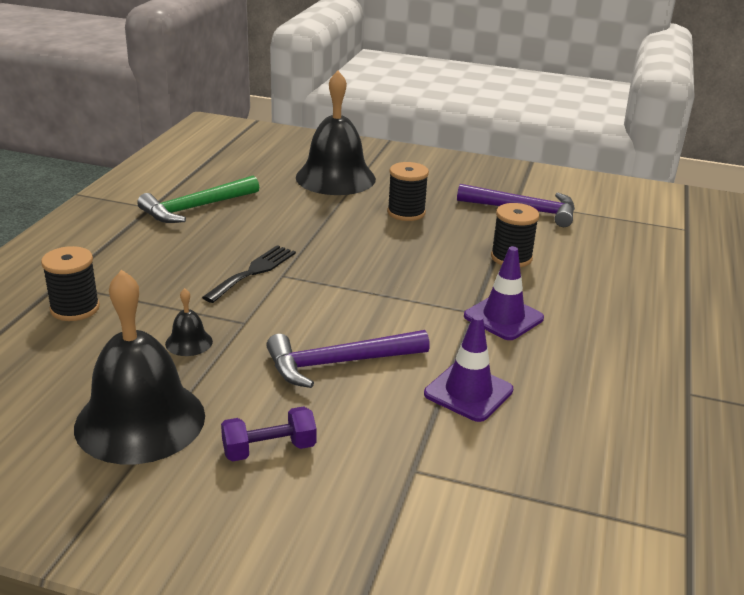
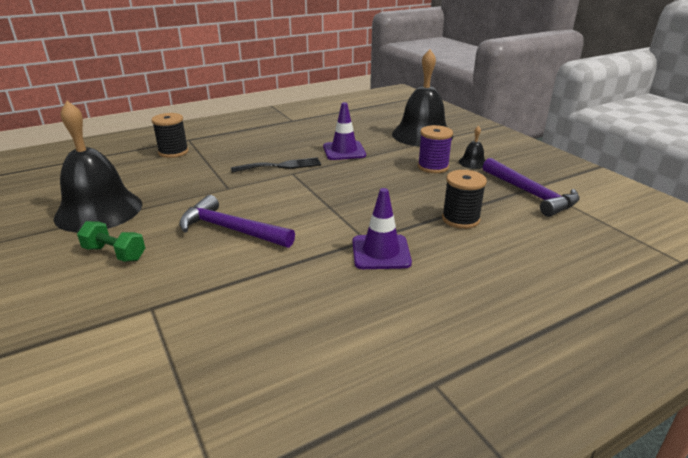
camera: 45 degrees right, 0 degrees up
green hammer [137,176,259,223] -> none
black bell [165,288,213,356] -> black bell moved to [459,126,486,169]
purple dumbbell [221,406,317,462] -> green dumbbell [77,221,145,262]
black spool [387,162,429,221] -> purple spool [418,125,453,173]
purple traffic cone [424,315,513,422] -> purple traffic cone moved to [323,102,366,160]

